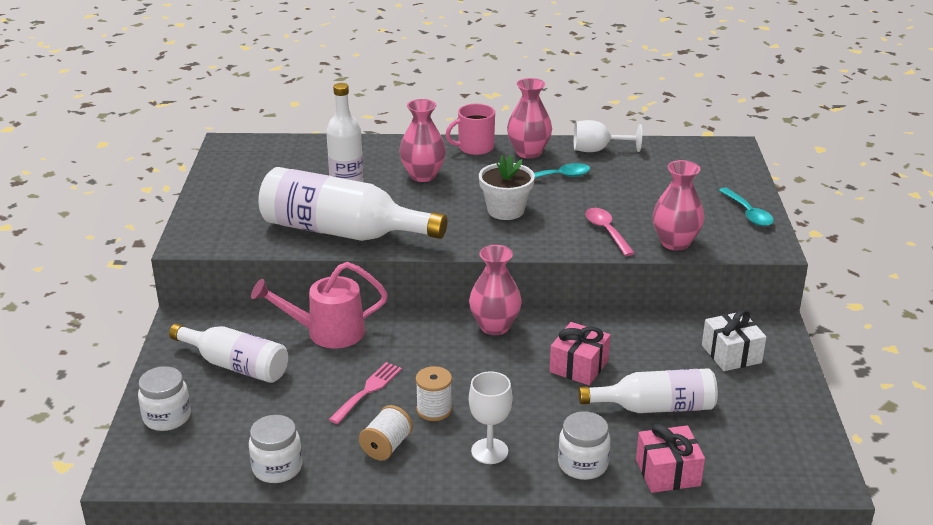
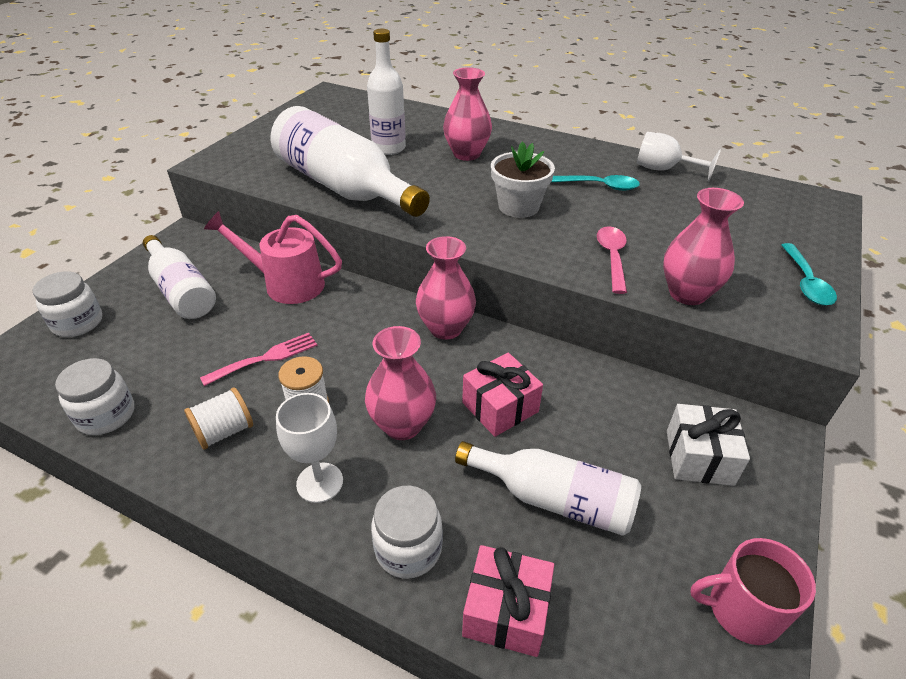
camera: 25 degrees right, 10 degrees up
pink mug [445,104,495,155] -> pink mug moved to [690,538,816,645]
pink vase [507,78,552,159] -> pink vase moved to [365,326,436,440]

